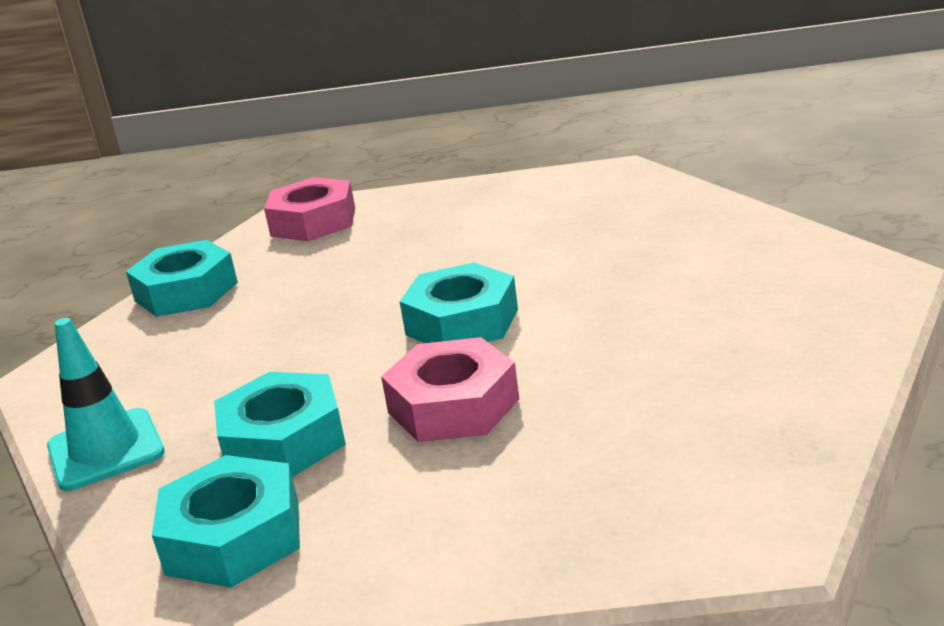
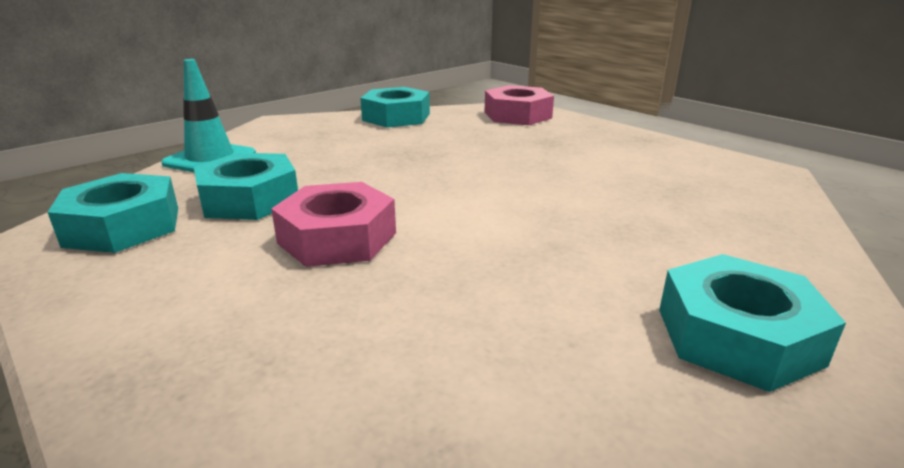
camera: 45 degrees right, 0 degrees up
turquoise nut [400,262,518,343] -> turquoise nut moved to [659,254,846,392]

